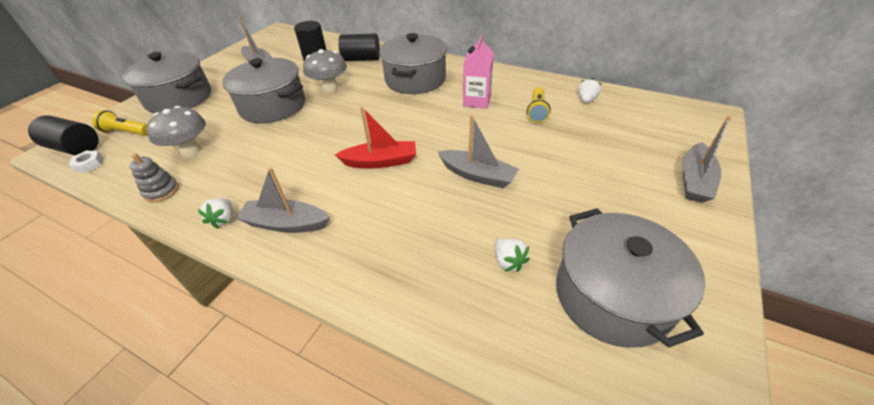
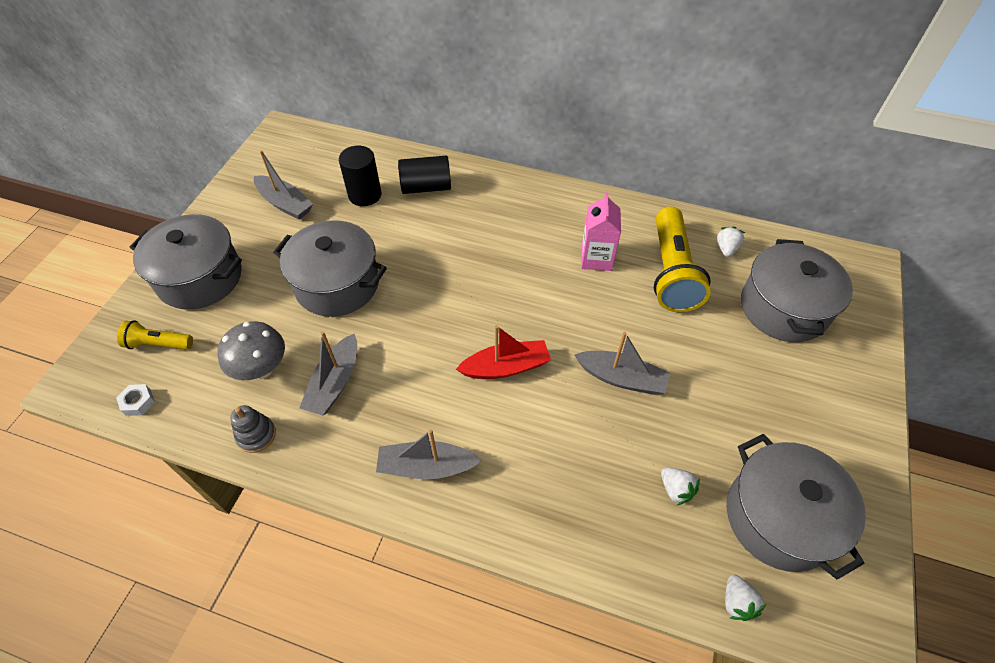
camera: 10 degrees left, 10 degrees up
black cylinder [28,115,99,155] -> none
white strawberry [197,198,232,229] -> white strawberry moved to [725,575,766,621]
grey mushroom [303,49,347,93] -> none
grey pot [379,33,447,94] -> grey pot moved to [741,239,853,342]
yellow flashlight [527,87,551,123] -> yellow flashlight [654,207,711,312], size x1.95
grey boat [683,115,731,203] -> grey boat moved to [300,331,357,416]

